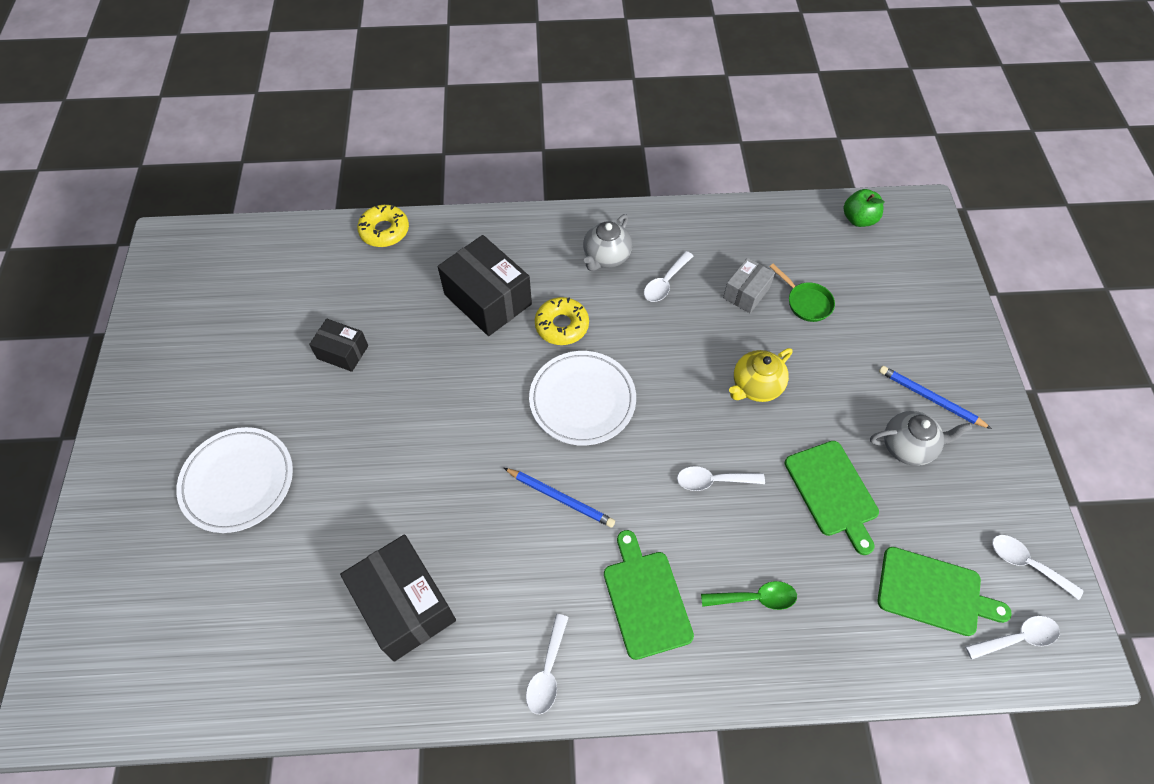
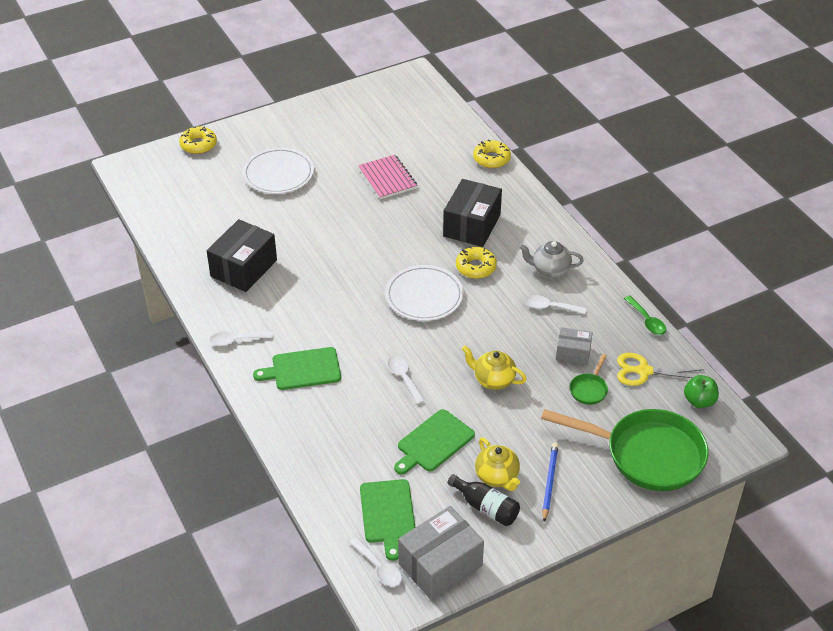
camera: 65 degrees right, 15 degrees down
black box [309,319,368,372] -> pink notebook [358,155,417,199]
blue pencil [504,468,615,528] -> none
green cutting board [604,530,694,660] -> green cutting board turned 150 degrees counterclockwise [253,347,341,390]
green spoon [701,581,797,610] -> green spoon moved to [624,296,666,335]
grey teapot [870,411,972,466] -> yellow teapot [475,437,520,491]
white spoon [992,535,1084,600] -> grey box [398,506,484,600]
none -> yellow donut [179,126,217,154]
none -> black bottle [447,474,520,526]
none -> green pan [541,409,709,491]
none -> yellow scissors [617,353,704,386]

